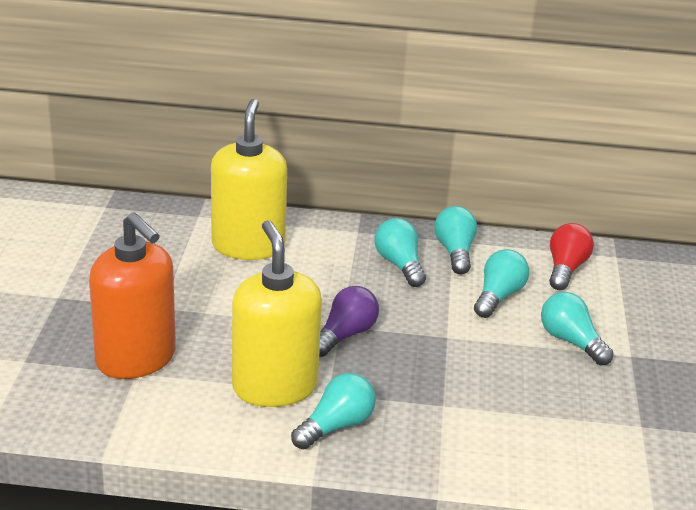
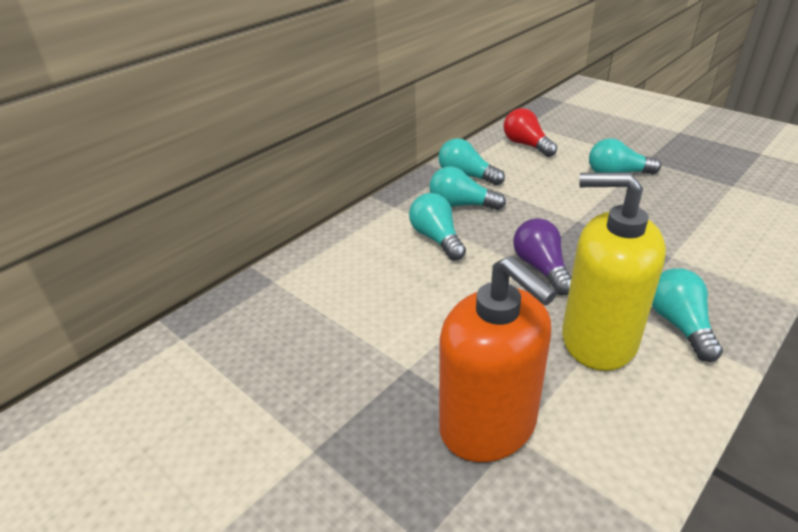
camera: 50 degrees left, 5 degrees up
orange soap dispenser [89,212,176,379] -> orange soap dispenser turned 60 degrees clockwise [439,256,557,462]
yellow soap dispenser [211,99,287,260] -> none
turquoise light bulb [474,249,529,318] -> turquoise light bulb moved to [409,193,466,261]

